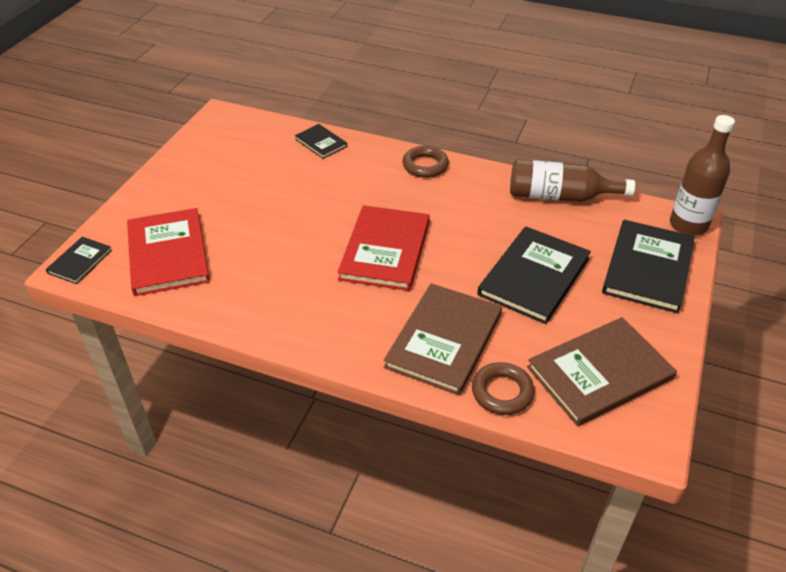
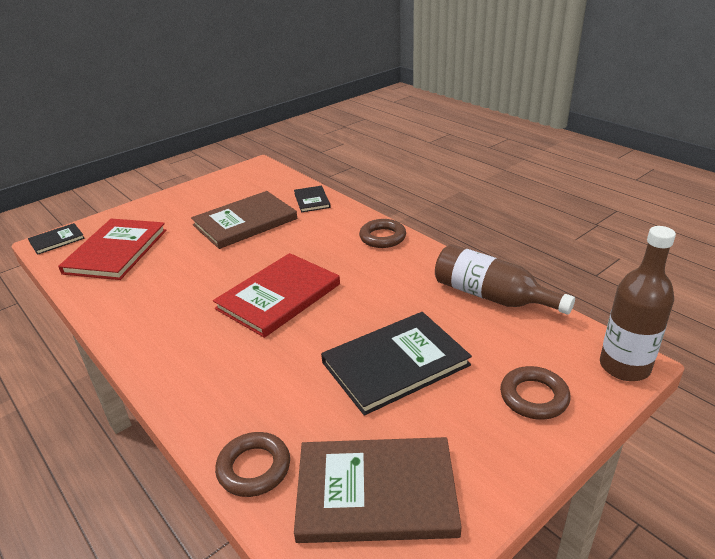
camera: 30 degrees right, 10 degrees down
brown book [384,283,502,395] -> brown book moved to [191,191,297,249]
black book [602,220,695,313] -> brown ring [500,366,571,420]

